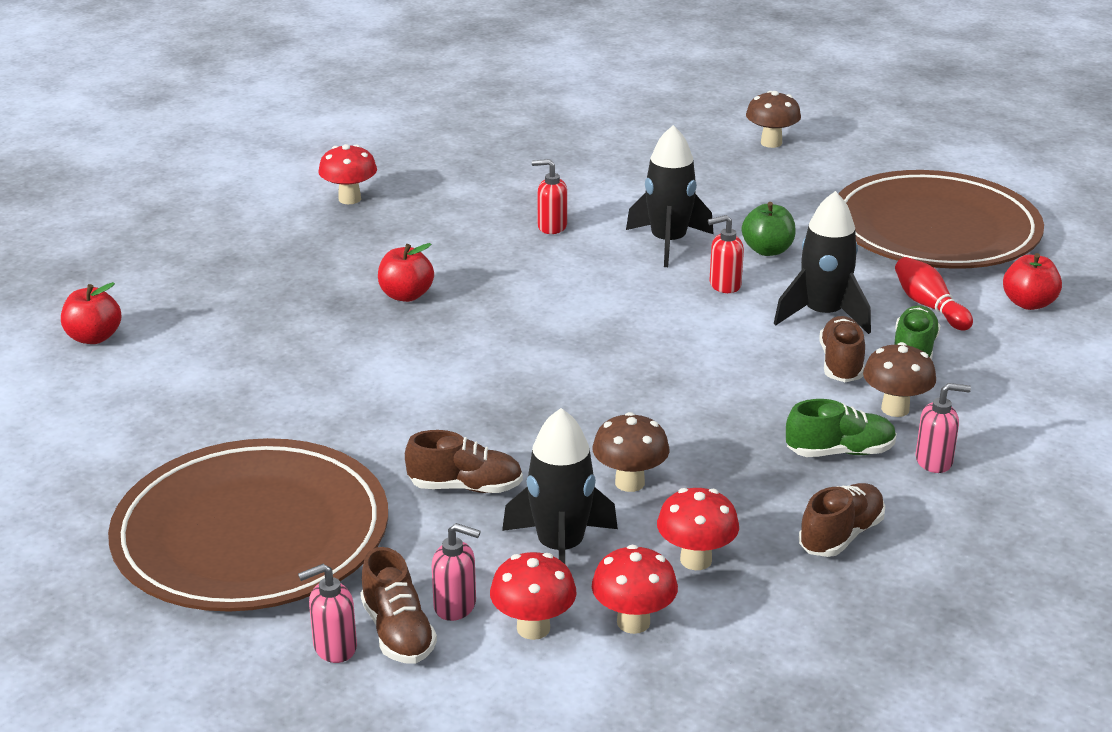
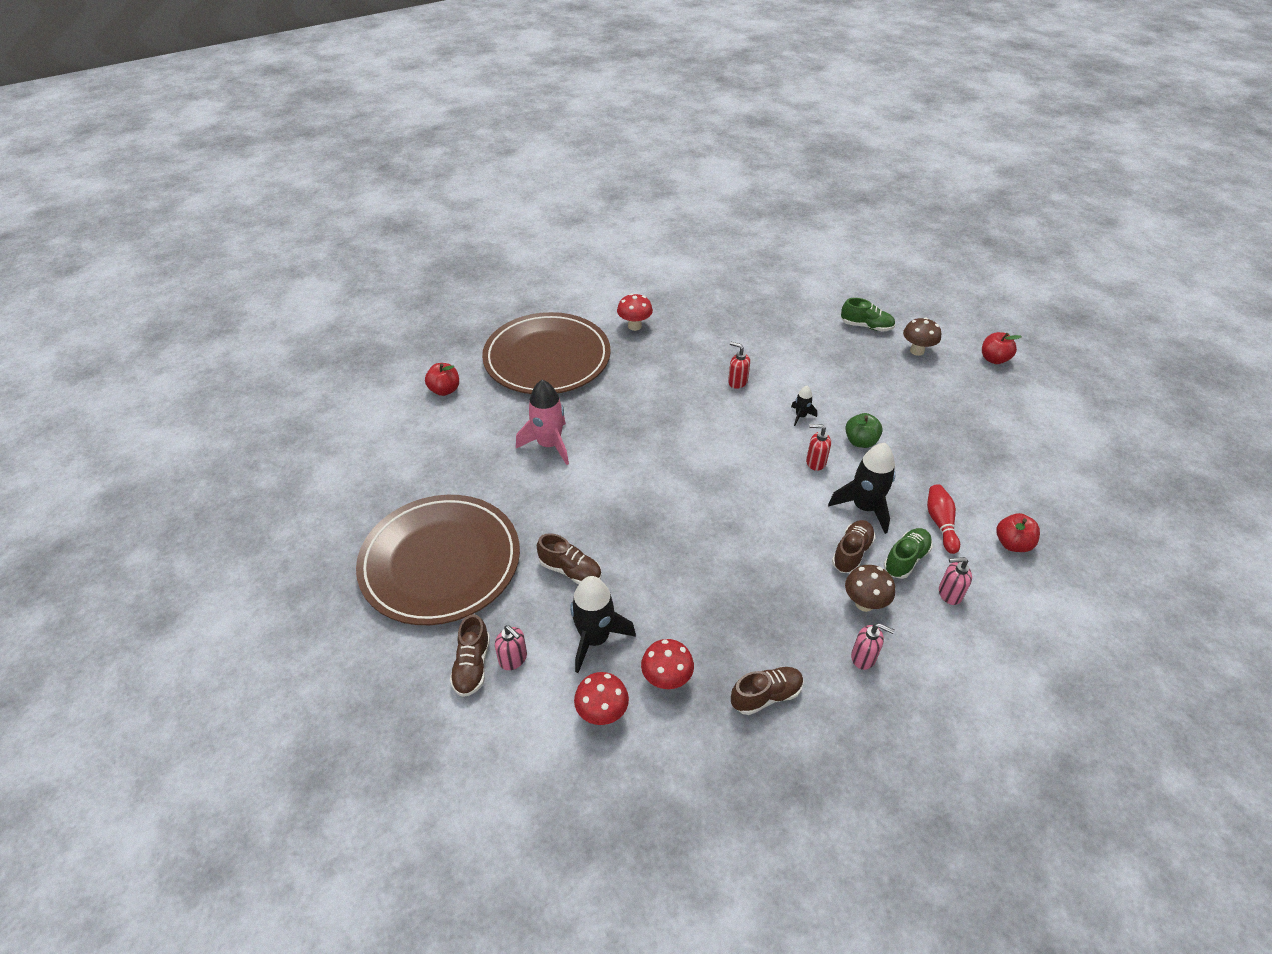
camera: 25 degrees right, 15 degrees up
pink soap dispenser [298,564,357,663] -> pink soap dispenser moved to [939,557,972,605]
red apple [378,243,434,302] -> red apple moved to [982,332,1022,364]
red mushroom [490,552,577,640] -> none
brown mushroom [592,412,669,492] -> none
black rocket [626,125,714,267] -> black rocket [791,386,817,426], size x0.49
green shoe [786,399,897,457] -> green shoe moved to [841,298,895,332]
brown plate [838,170,1044,269] -> brown plate moved to [482,312,611,394]
none -> pink rocket [516,380,569,465]

